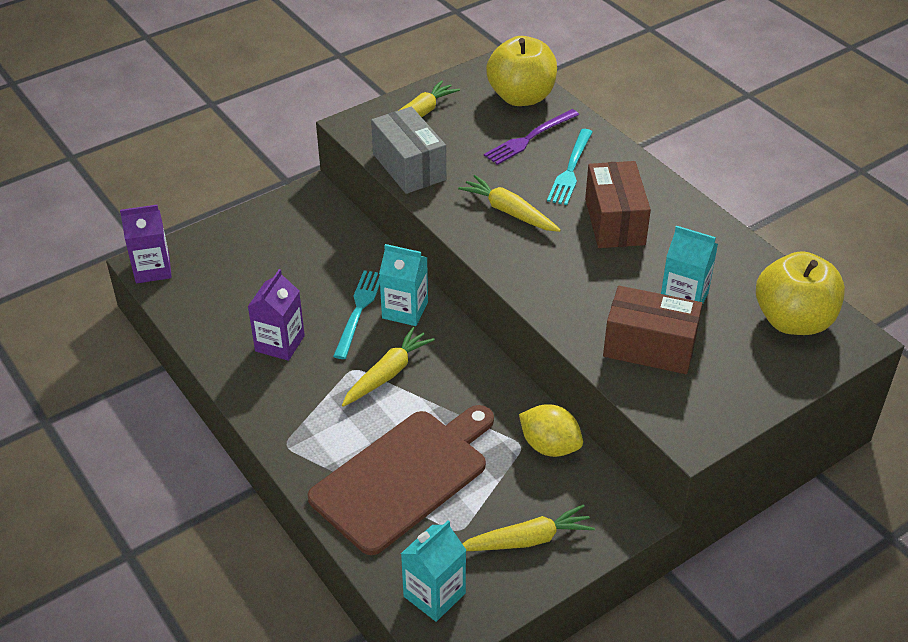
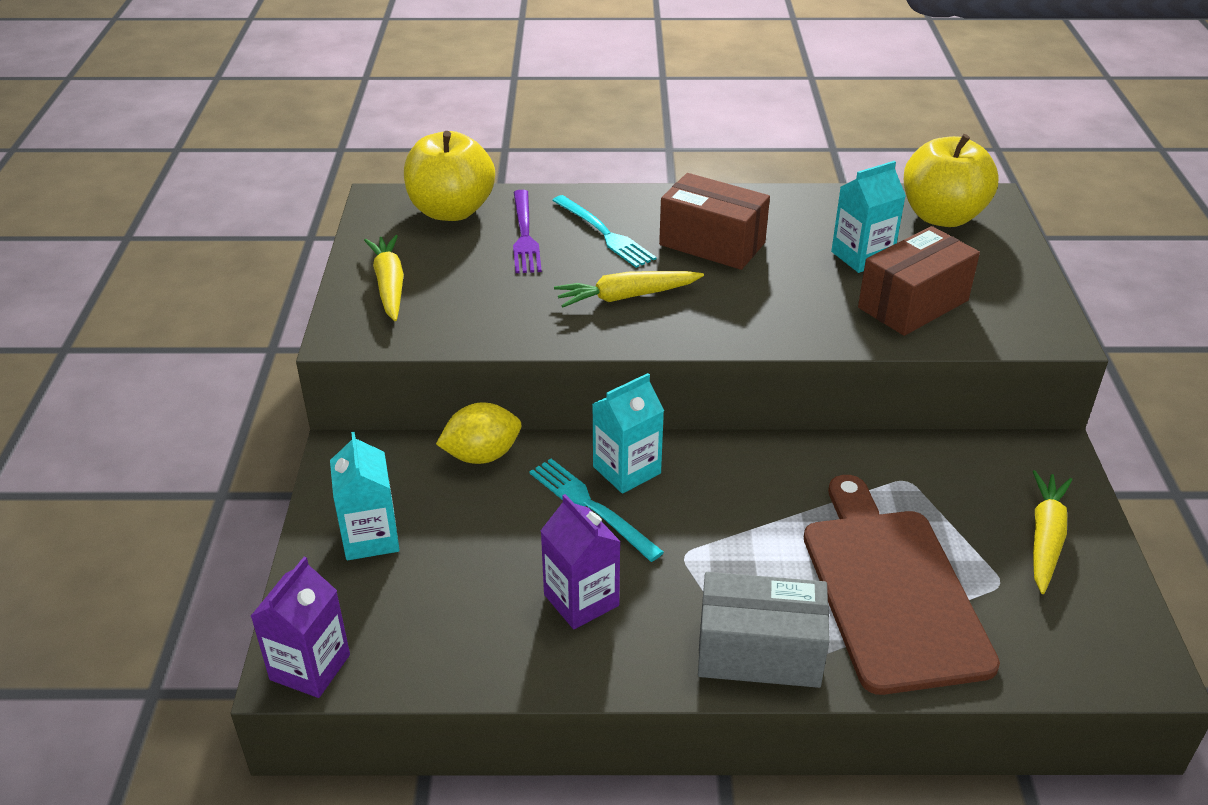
camera: 55 degrees left, 5 degrees down
yellow carrot [342,327,434,407] -> none
grey box [371,107,446,194] -> grey box moved to [698,572,830,688]
turquoise carton [401,520,466,622] -> turquoise carton moved to [330,431,399,560]
yellow lemon [519,404,583,457] -> yellow lemon moved to [436,403,521,464]

